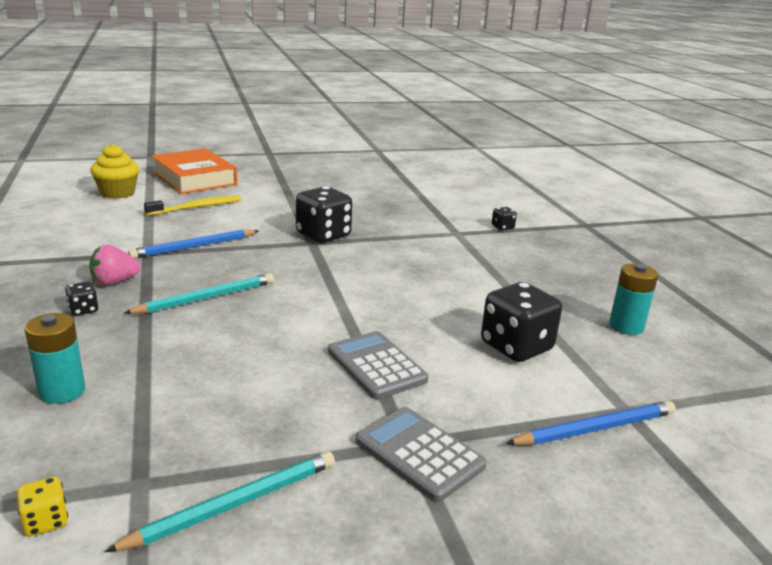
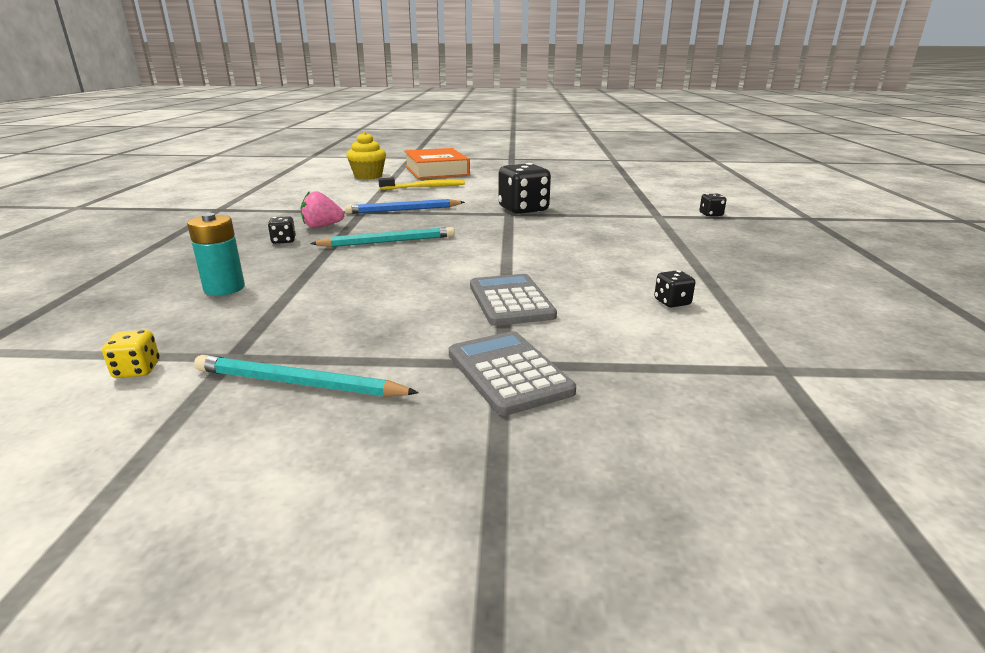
camera: 20 degrees right, 0 degrees up
turquoise pencil [105,451,335,552] -> turquoise pencil turned 150 degrees counterclockwise [194,355,419,397]
black dice [481,282,562,362] -> black dice [654,270,696,307], size x0.46
blue pencil [506,401,676,445] -> none
turquoise battery [609,263,658,335] -> none

